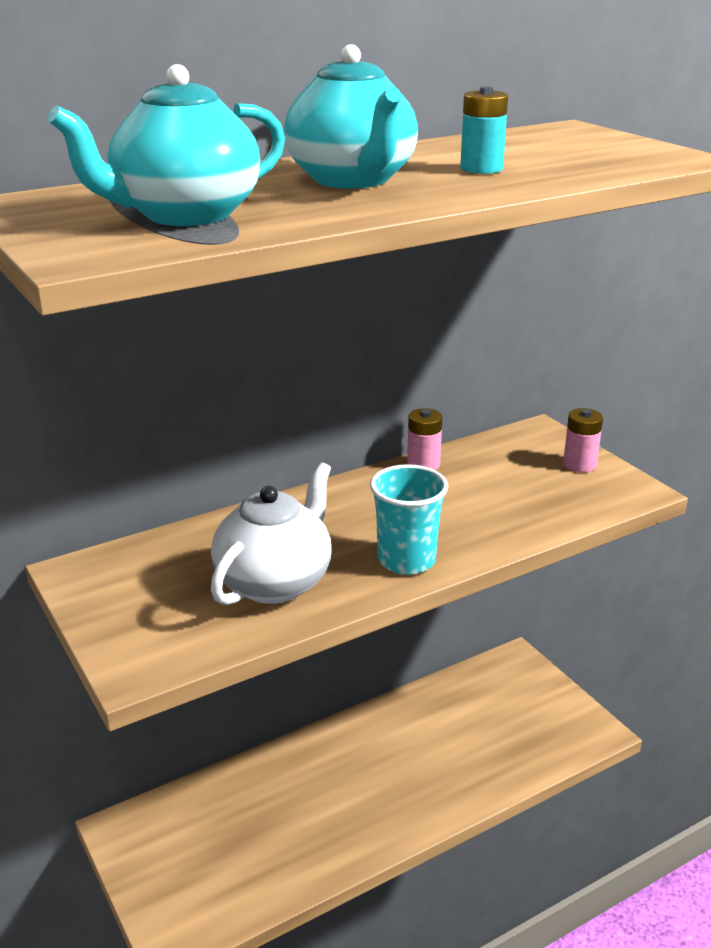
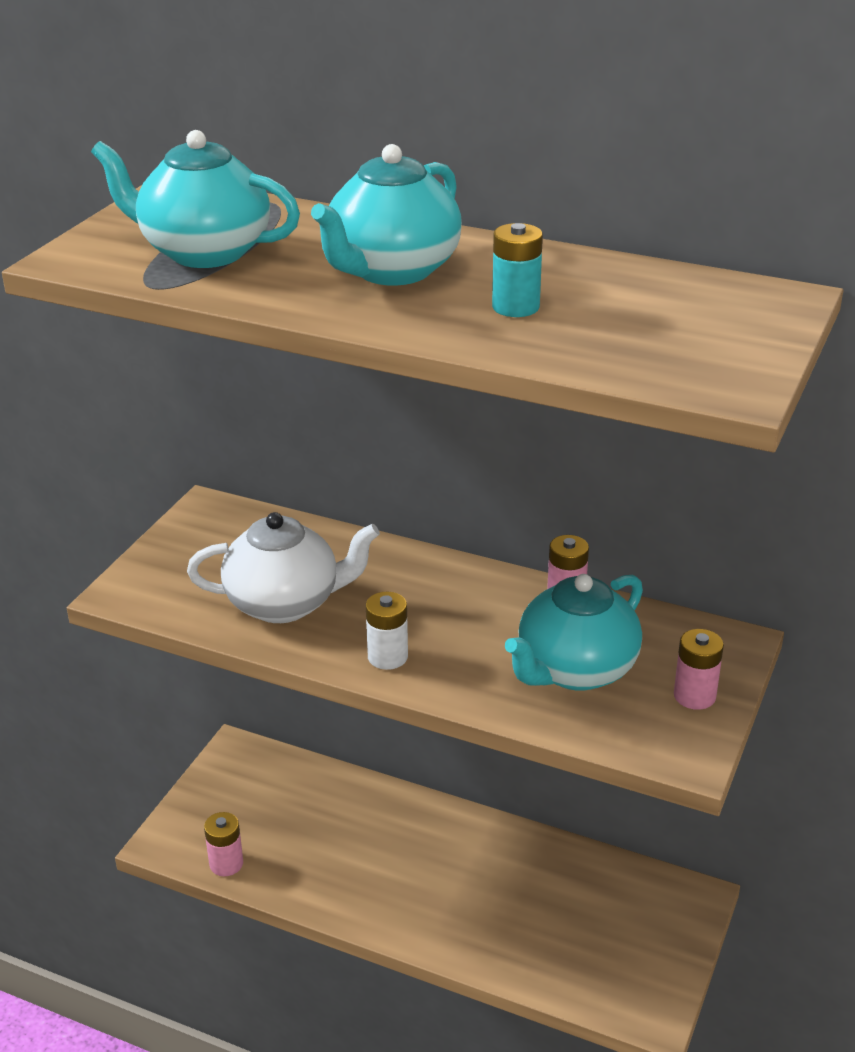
camera: 55 degrees right, 5 degrees up
turquoise cup [370,464,448,575] -> white battery [366,592,408,670]
none -> pink battery [204,812,243,876]
none -> turquoise teapot [505,574,643,691]

